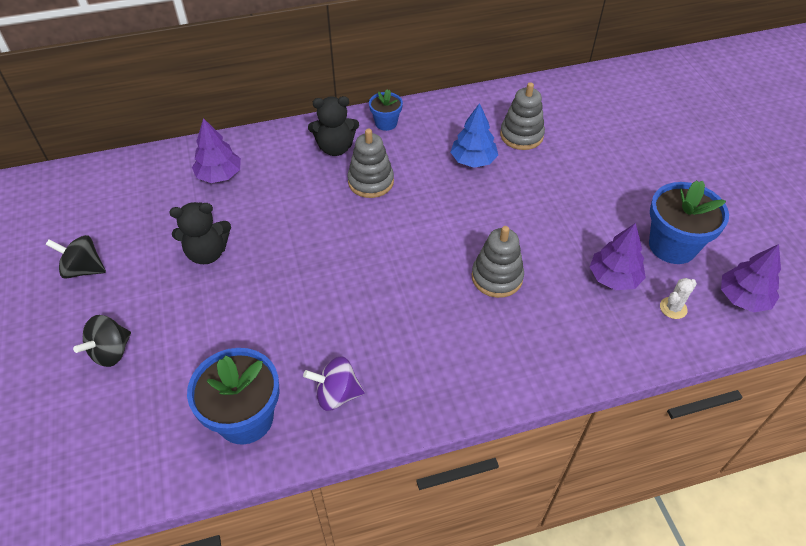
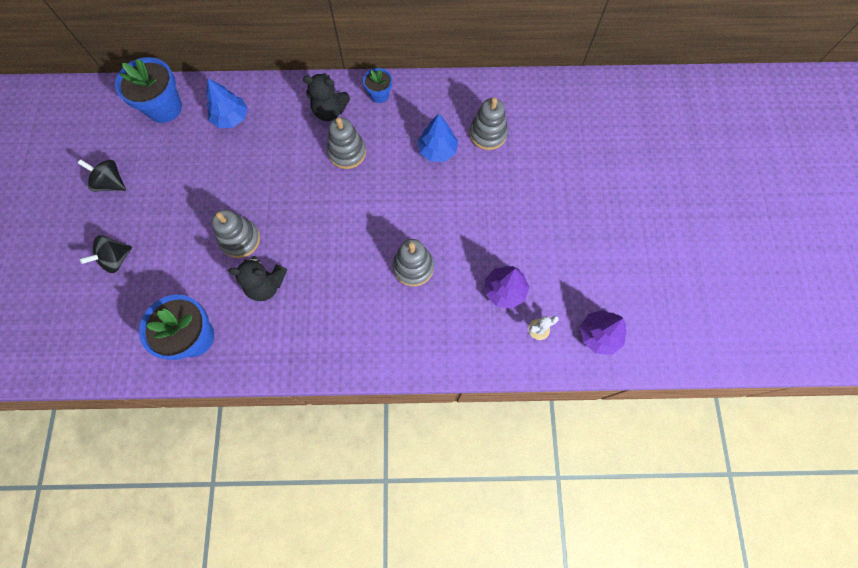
camera: 15 degrees right, 20 degrees up
black teddy bear [169,202,231,264] -> black teddy bear moved to [228,256,287,301]
purple tree [192,118,241,183] -> blue tree [207,78,248,128]
purple spinning top [303,356,365,411] -> none
blue flower pot [649,181,729,264] -> blue flower pot moved to [115,57,182,123]
none -> grey stacking toy [211,209,260,258]

